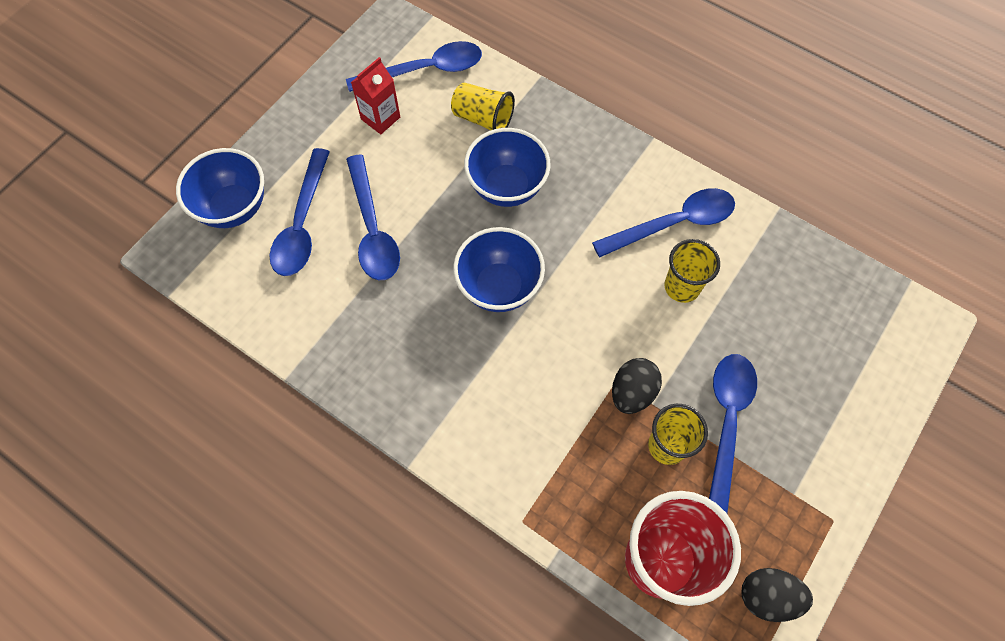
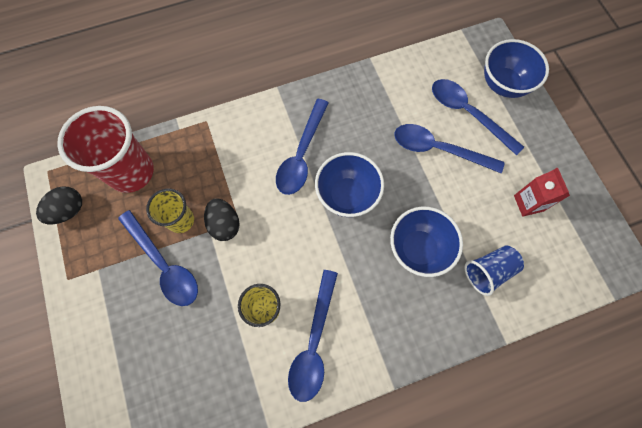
camera: 125 degrees right, 5 degrees up
blue spoon [346,41,482,92] -> blue spoon moved to [276,99,329,195]
yellow cup [451,82,515,131] -> blue cup [465,245,524,296]

